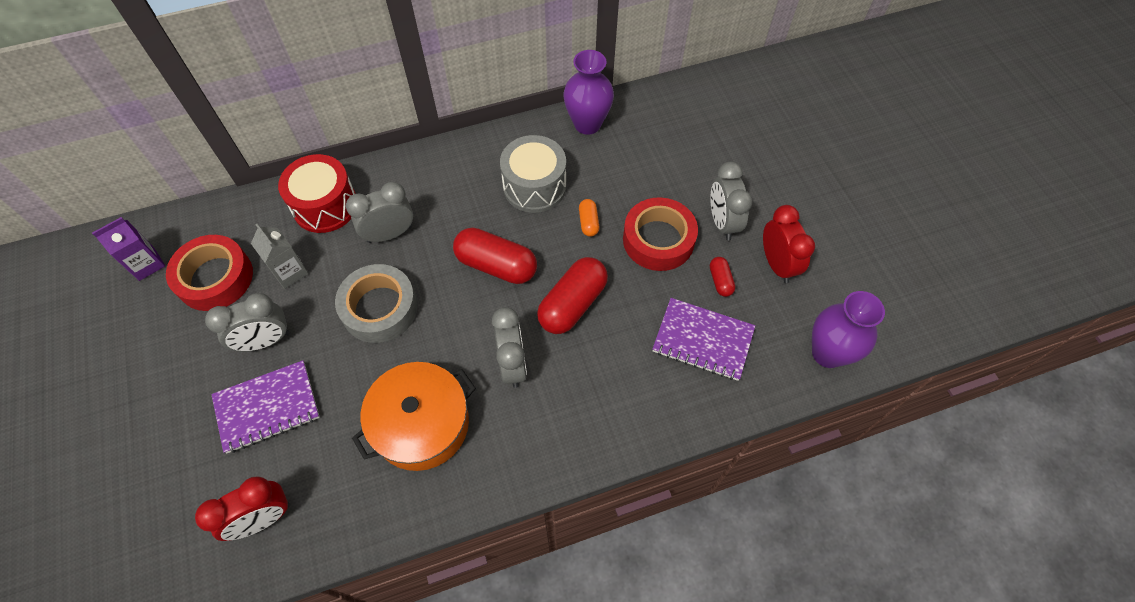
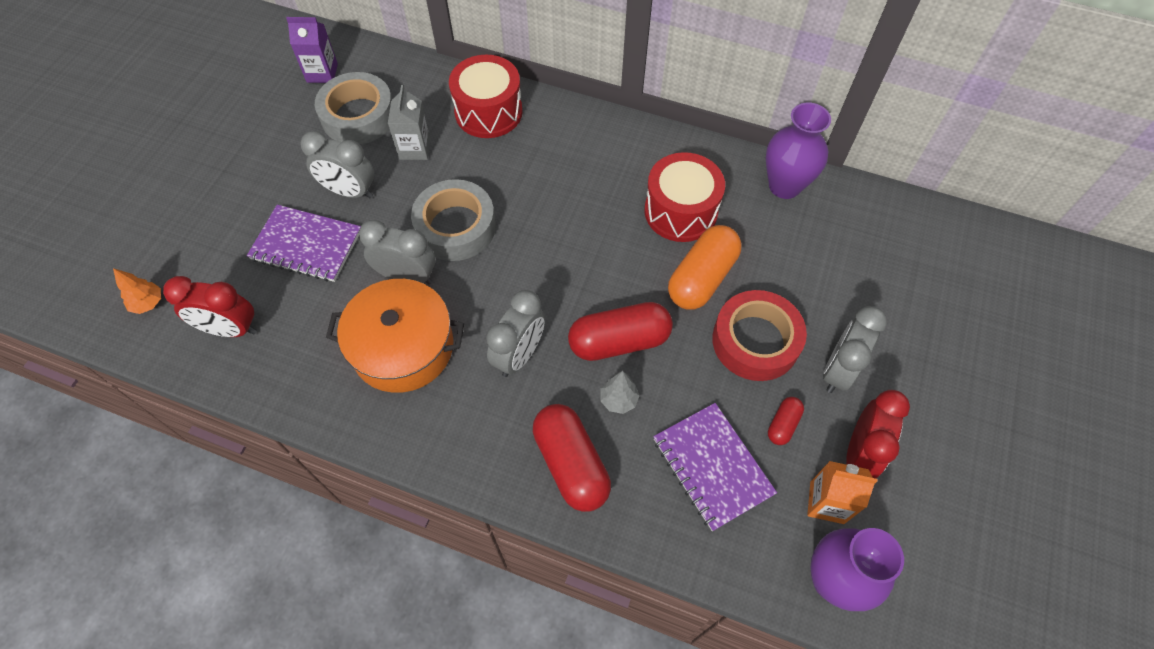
camera: 40 degrees right, 0 degrees up
red tape [166,235,253,311] -> grey tape [315,72,392,144]
grey clock [346,182,413,243] -> grey clock moved to [359,220,435,284]
red capsule [453,228,537,284] -> red capsule moved to [533,404,611,512]
grey drum [500,135,566,213] -> red drum [644,152,725,242]
orange capsule [579,199,599,237] -> orange capsule [668,225,741,310], size x2.05
none -> orange tree [113,268,161,314]
none -> grey tree [600,371,640,414]
none -> orange carton [807,461,877,524]

